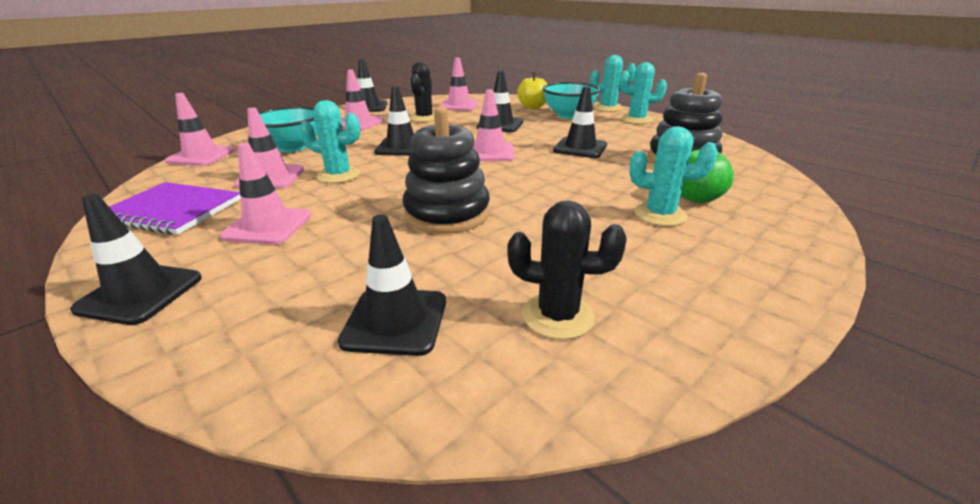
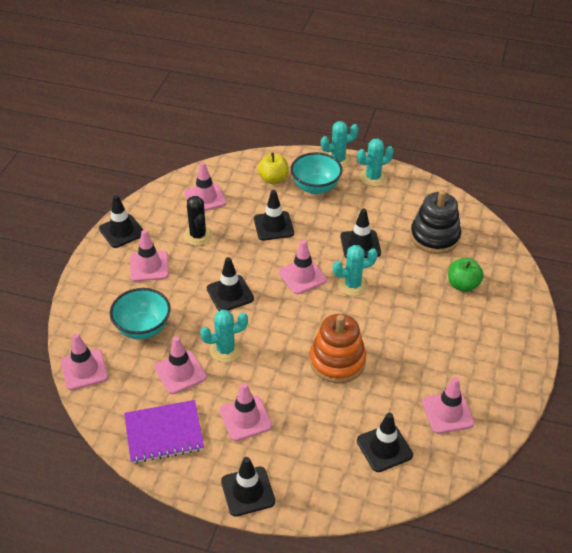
camera: 30 degrees left, 15 degrees up
black stacking toy [402,107,490,234] -> orange stacking toy [310,314,366,383]
black cactus [508,201,627,340] -> pink traffic cone [422,377,475,434]
turquoise cactus [629,126,718,226] -> turquoise cactus moved to [333,245,378,296]

